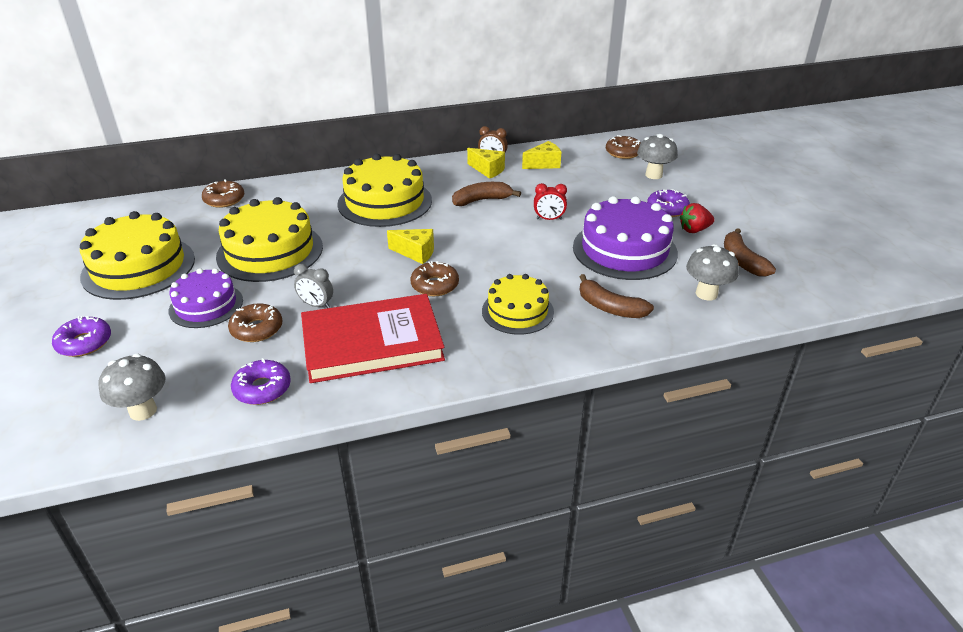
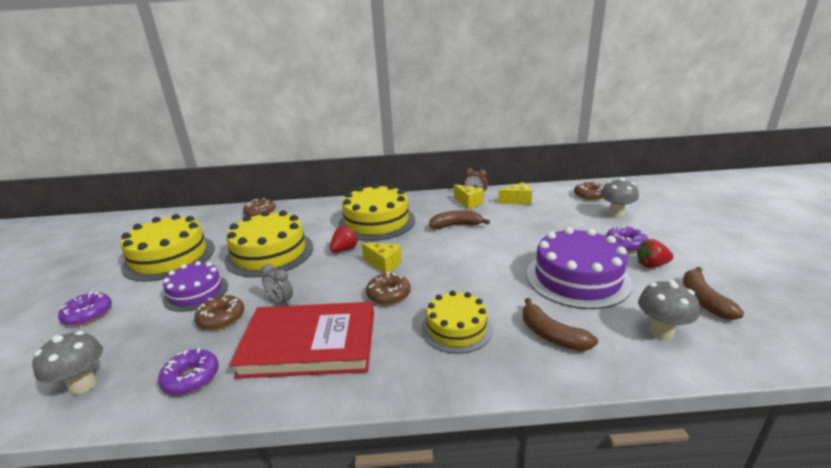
camera: 15 degrees right, 10 degrees down
red clock [534,183,567,220] -> none
none -> red strawberry [330,226,358,252]

